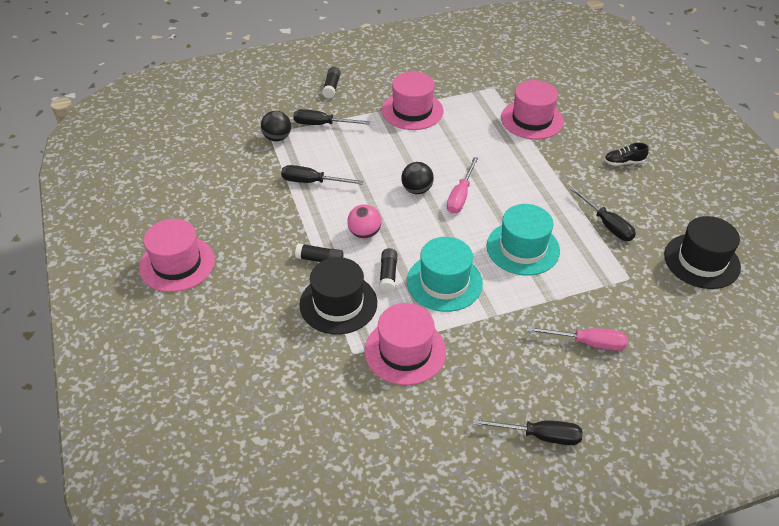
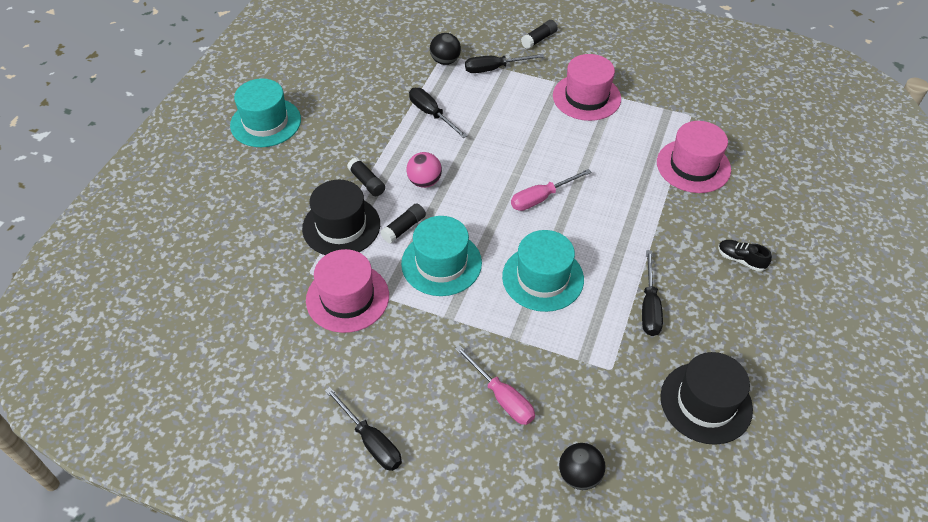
camera: 40 degrees right, 5 degrees up
pink hat [139,219,215,292] -> turquoise hat [230,79,301,147]
black screwdriver [293,109,370,125] -> black screwdriver turned 60 degrees counterclockwise [465,54,544,73]
black ball [401,162,434,194] -> black ball moved to [559,443,606,490]

